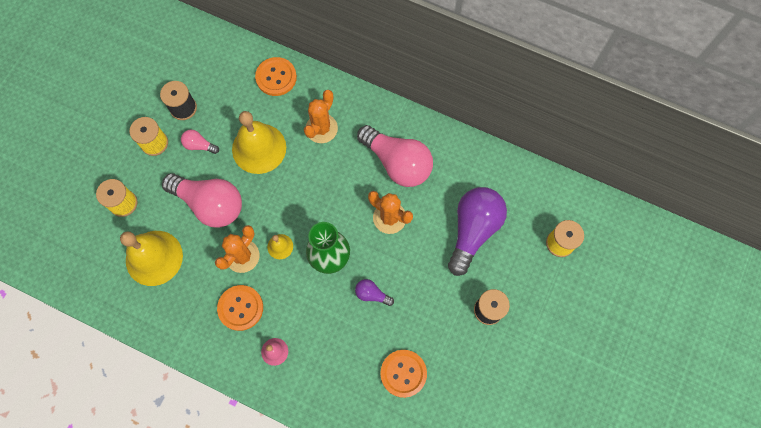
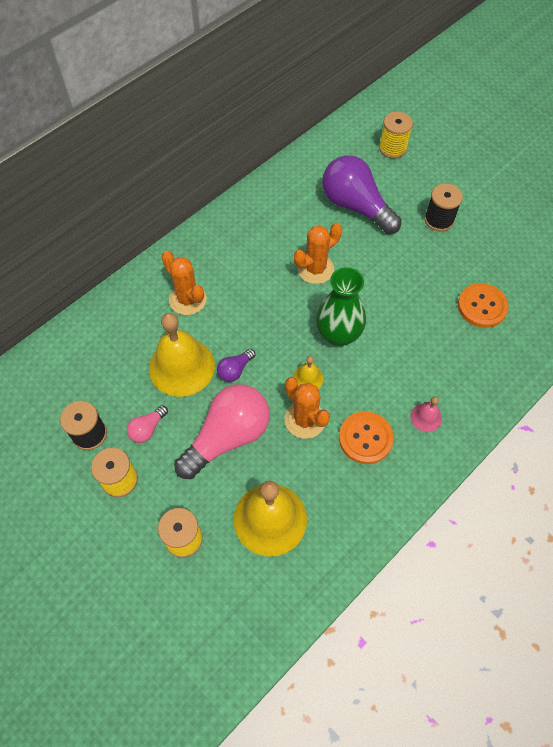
camera: 70 degrees left, 10 degrees down
orange button [255,57,297,96] -> none
purple light bulb [355,279,394,306] -> purple light bulb moved to [217,349,256,382]
pink light bulb [357,125,433,187] -> none

